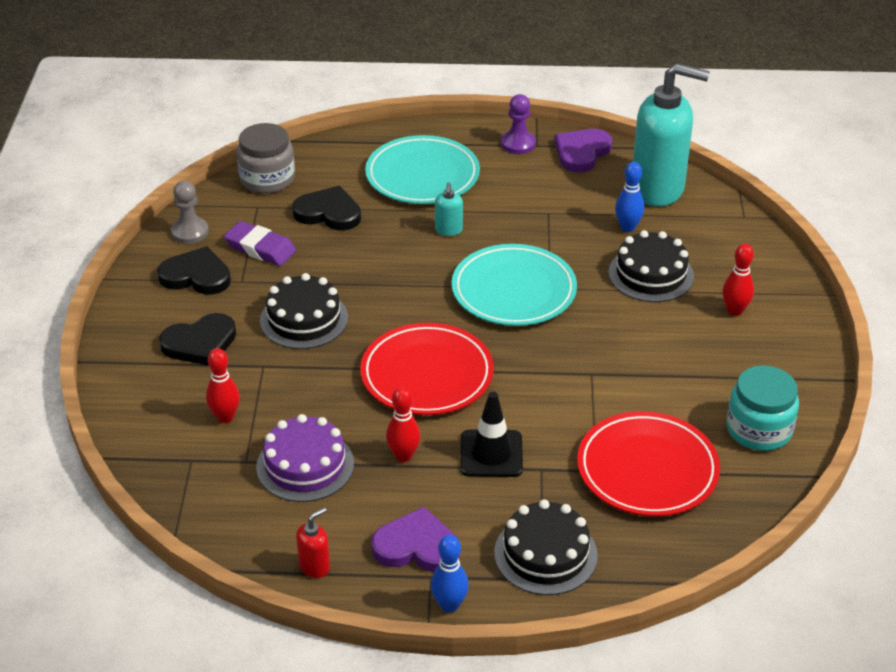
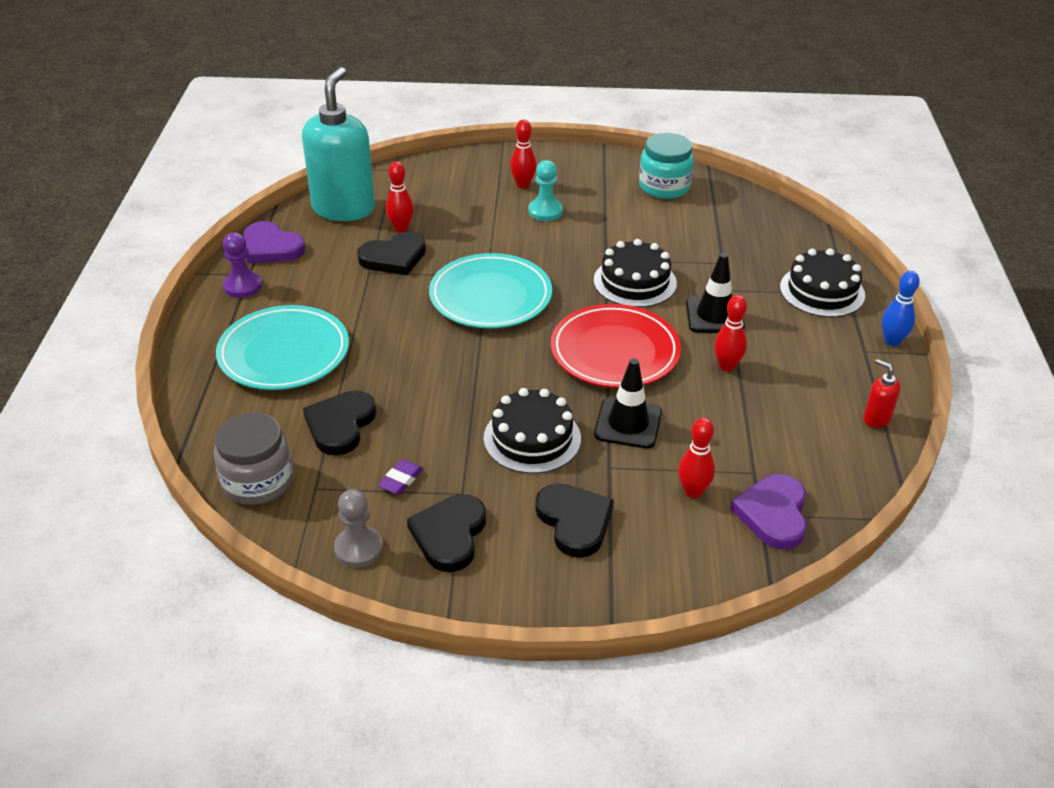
camera: 90 degrees left, 0 degrees up
purple eraser [224,221,296,266] -> purple eraser [378,459,423,495], size x0.59
purple cake [256,414,354,502] -> none
purple heart [372,507,460,572] -> purple heart moved to [730,474,807,549]
turquoise soap dispenser [435,182,463,236] -> none
red plate [577,411,720,516] -> none
black cake [608,230,694,302] -> black cake moved to [593,239,677,307]
blue bowling pin [615,162,644,232] -> red bowling pin [386,161,414,232]
none -> black heart [357,232,426,275]
none -> turquoise pawn [528,160,563,221]
none -> black traffic cone [594,358,662,449]

